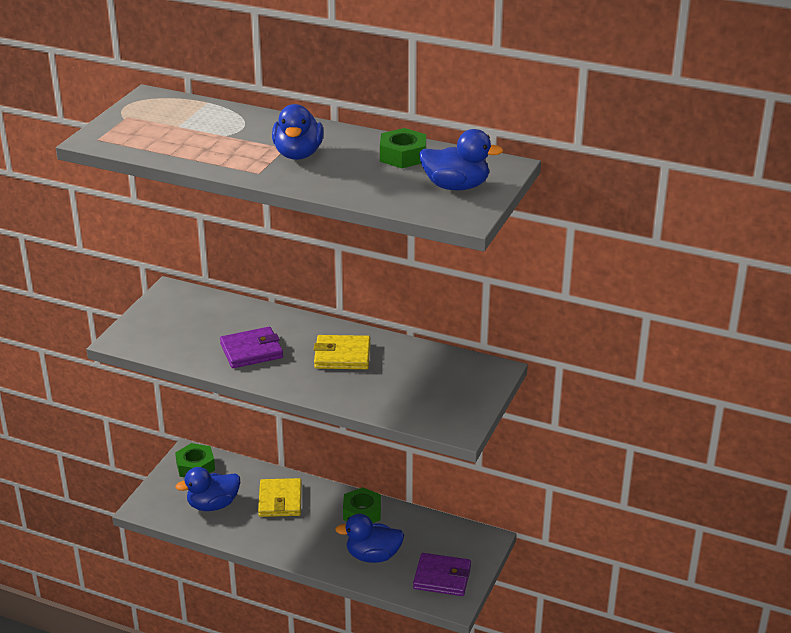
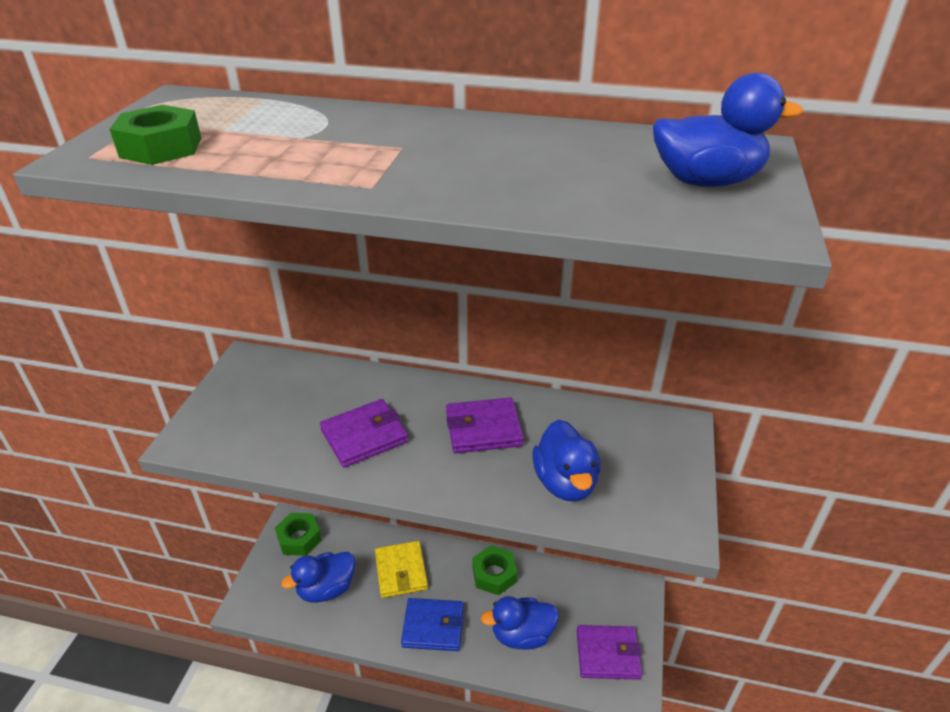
camera: 10 degrees left, 5 degrees up
blue duck [272,104,324,160] -> blue duck moved to [532,420,601,502]
yellow wallet [314,335,371,369] -> purple wallet [446,397,524,453]
green nut [380,128,426,168] -> green nut moved to [110,105,201,165]
none -> blue wallet [401,598,464,651]

